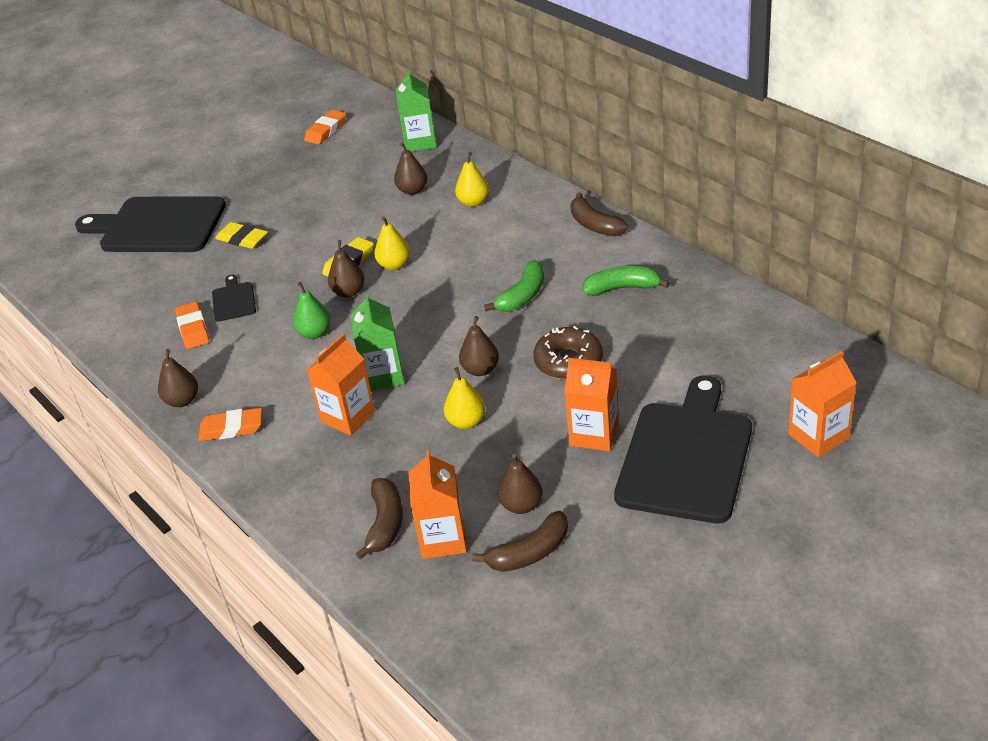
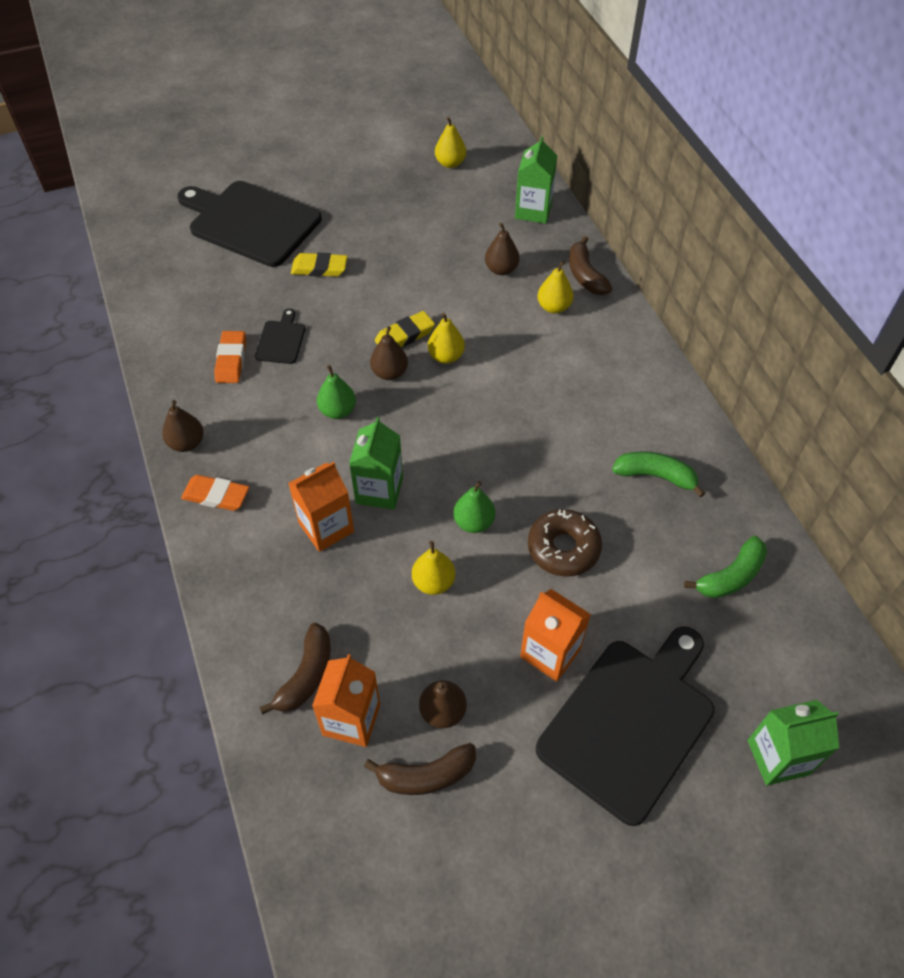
camera: 15 degrees right, 15 degrees up
yellow eraser [215,222,268,249] -> yellow eraser turned 45 degrees counterclockwise [291,252,348,277]
orange eraser [304,110,346,144] -> yellow pear [435,117,466,168]
brown pear [459,316,499,376] -> green pear [453,481,496,533]
green banana [484,260,544,312] -> green banana moved to [684,536,767,598]
brown banana [571,192,628,236] -> brown banana moved to [569,236,613,295]
orange carton [788,351,857,457] -> green carton [748,700,839,786]

